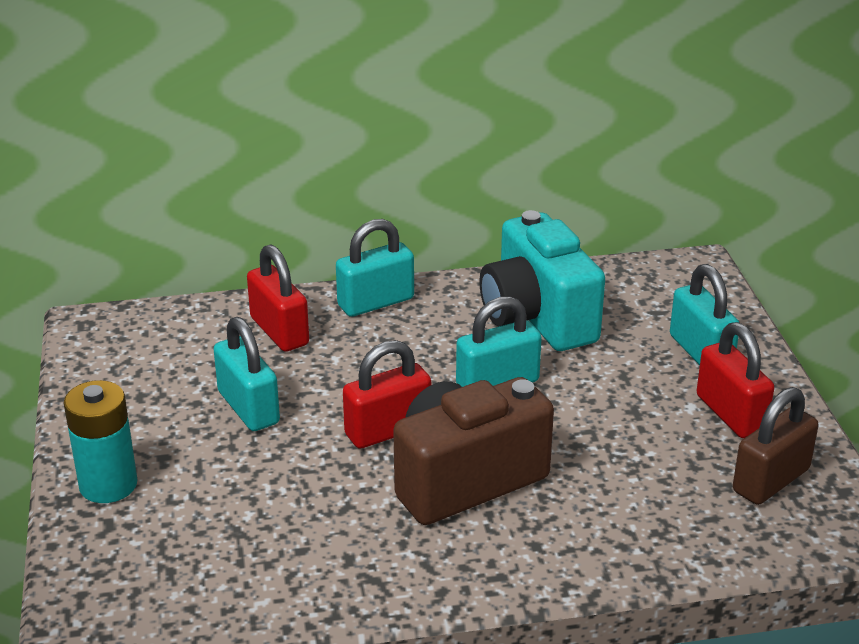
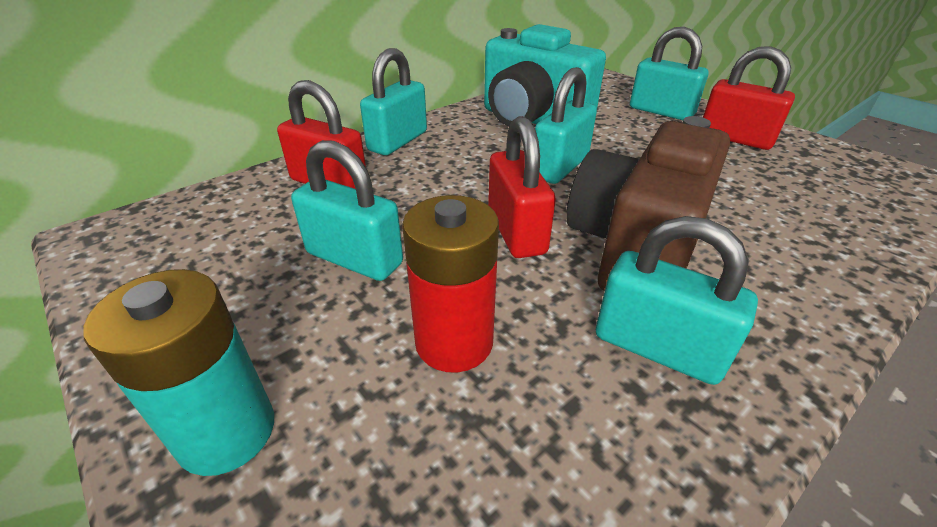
camera: 30 degrees left, 5 degrees up
red padlock [343,340,431,449] -> red padlock turned 45 degrees counterclockwise [488,116,556,258]
brown padlock [733,387,819,505] -> none
none -> red battery [402,195,499,373]
none -> turquoise padlock [596,216,758,385]

